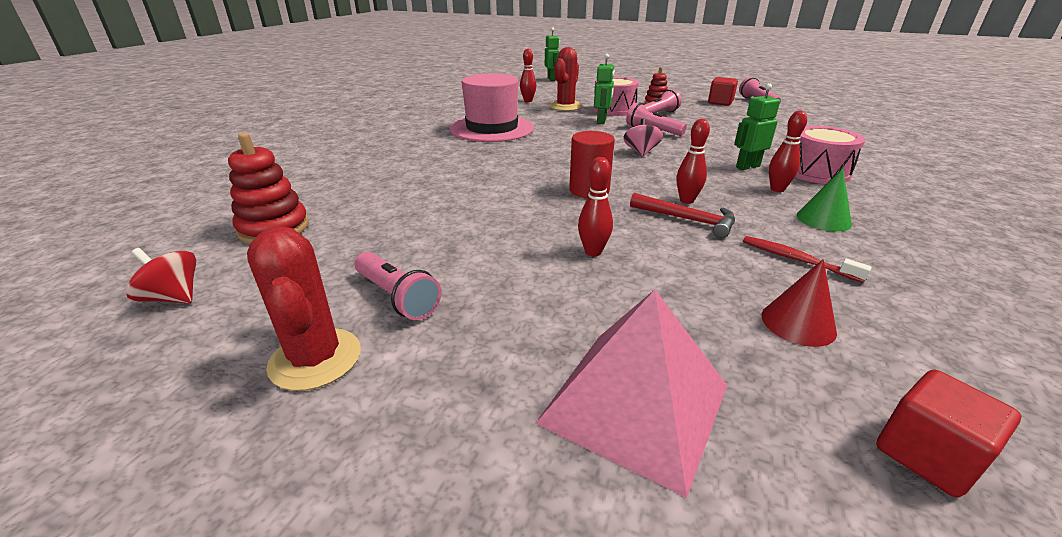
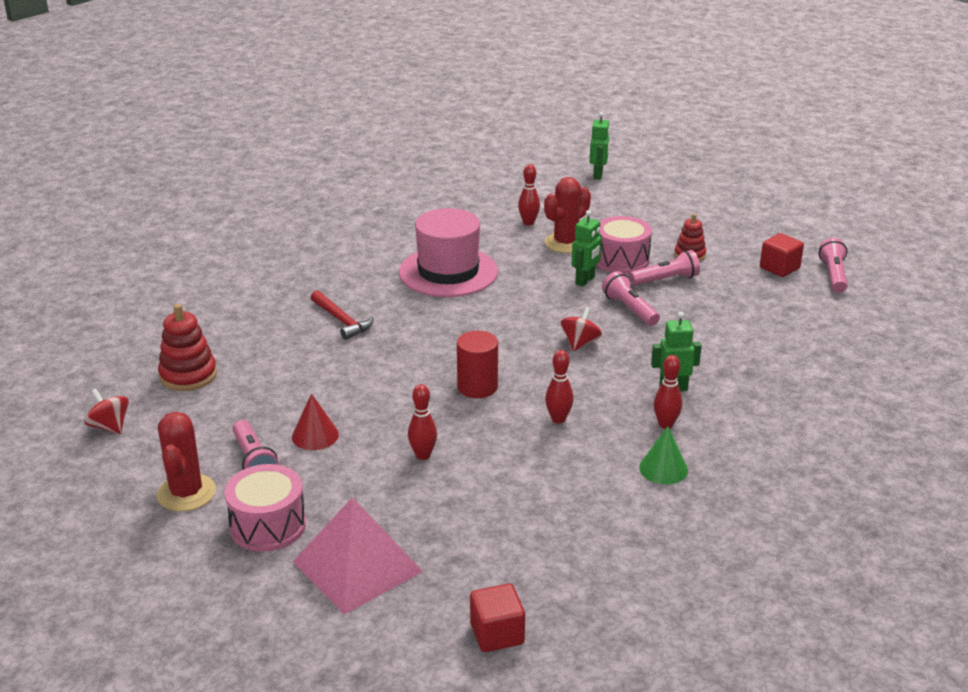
camera: 20 degrees right, 0 degrees up
pink spinning top [623,119,663,157] -> red spinning top [560,307,602,351]
red hammer [630,193,735,238] -> red hammer moved to [311,291,374,340]
red toothbrush [743,236,872,283] -> none
red cone [762,259,837,347] -> red cone moved to [292,393,339,450]
pink drum [795,126,865,184] -> pink drum moved to [224,464,306,552]

